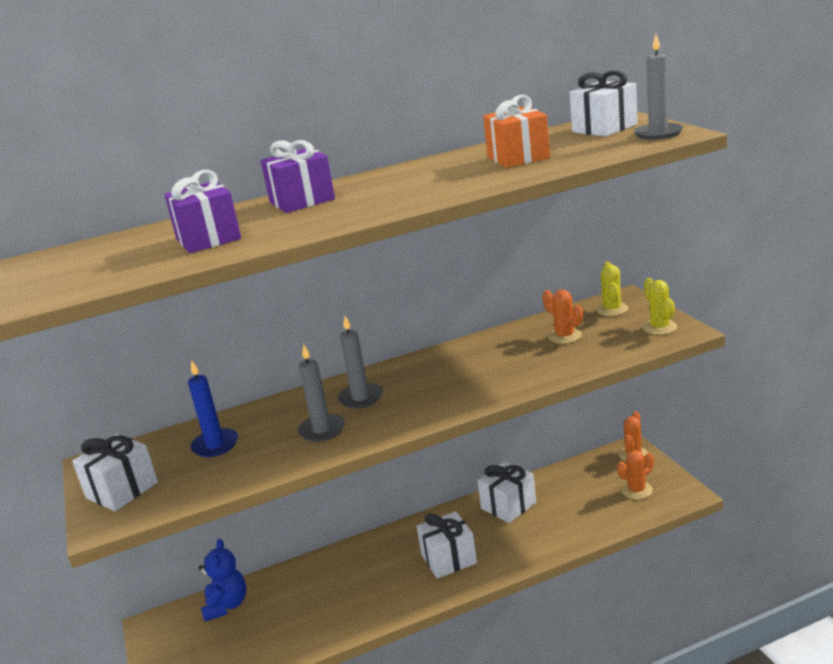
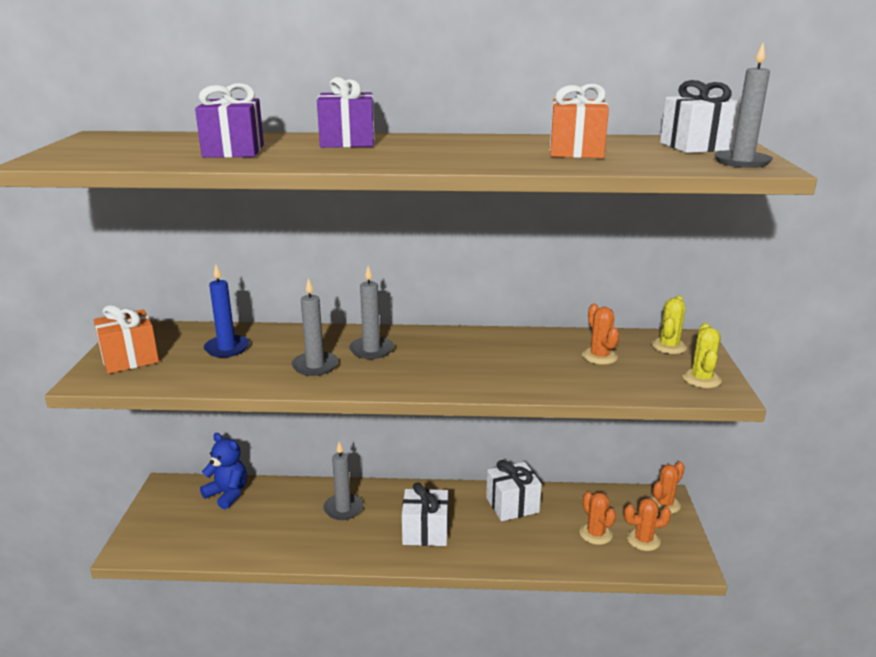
camera: 20 degrees right, 0 degrees up
white gift [72,434,158,511] -> orange gift [93,305,159,374]
blue teddy bear [199,538,246,621] -> blue teddy bear turned 75 degrees counterclockwise [200,433,247,509]
none -> grey candle [323,442,363,520]
none -> orange cactus [580,492,616,545]

